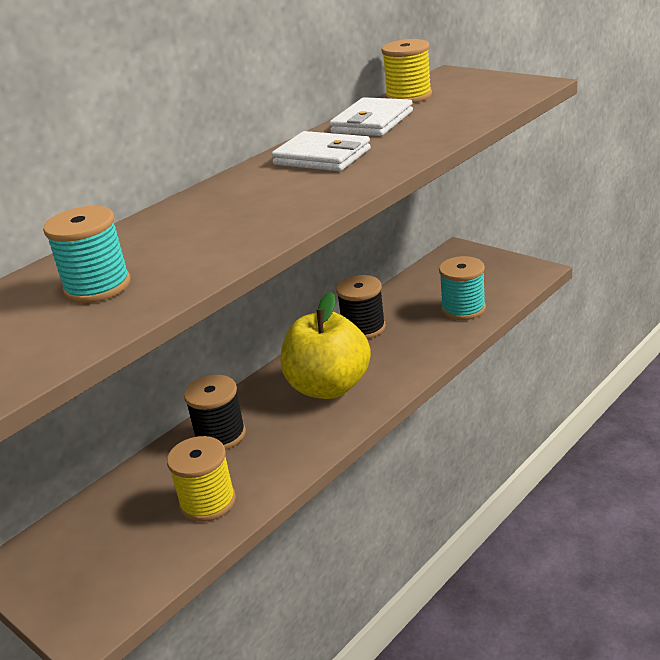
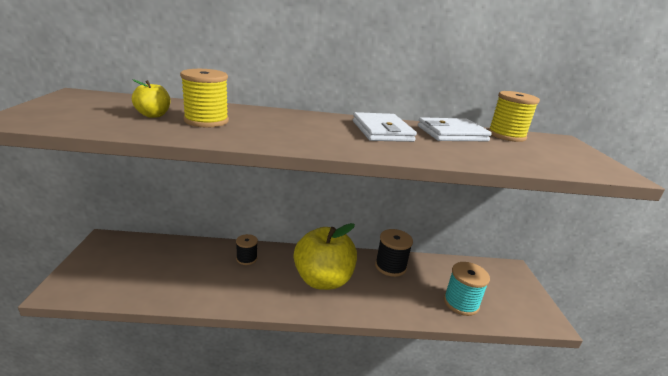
camera: 40 degrees right, 5 degrees down
turquoise spool [43,206,131,303] -> yellow apple [132,79,170,118]
yellow spool [167,436,236,522] -> yellow spool moved to [180,69,229,128]
black spool [184,375,246,450] -> black spool [236,234,258,265], size x0.63

